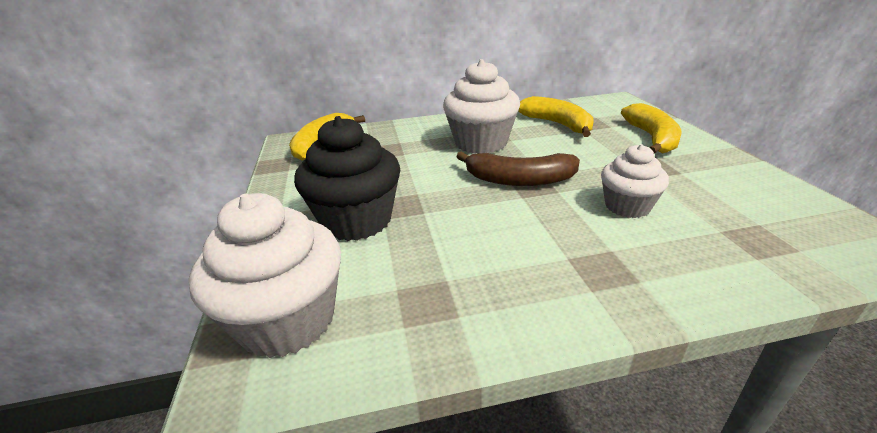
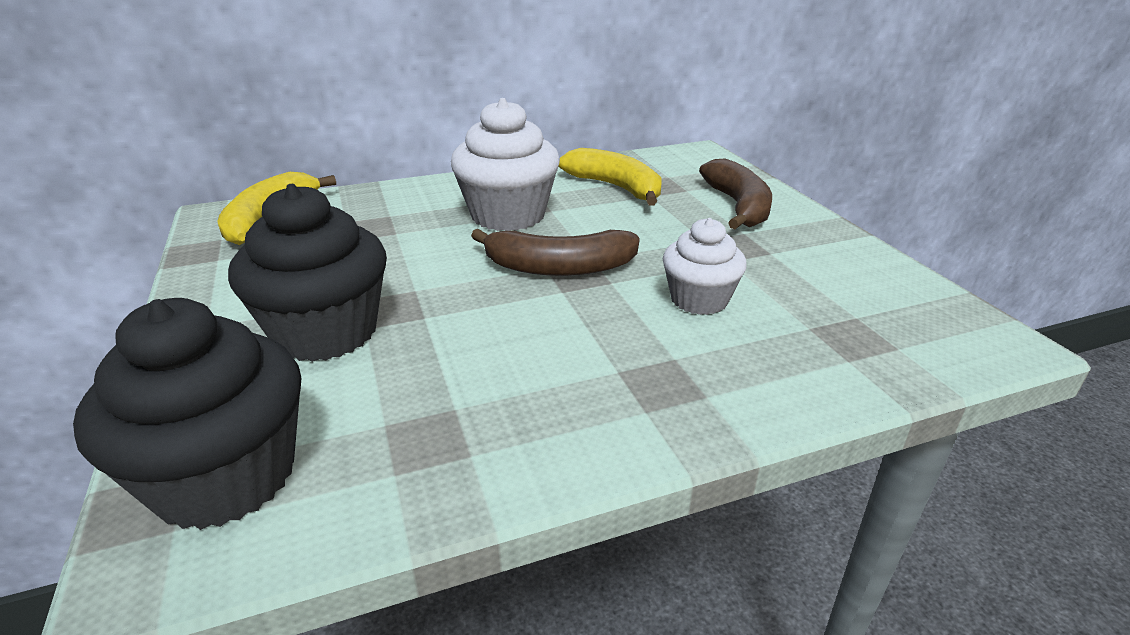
camera: 10 degrees left, 0 degrees up
white cupcake [189,193,341,358] -> black cupcake [73,298,301,530]
yellow banana [621,103,682,154] -> brown banana [699,158,772,229]

